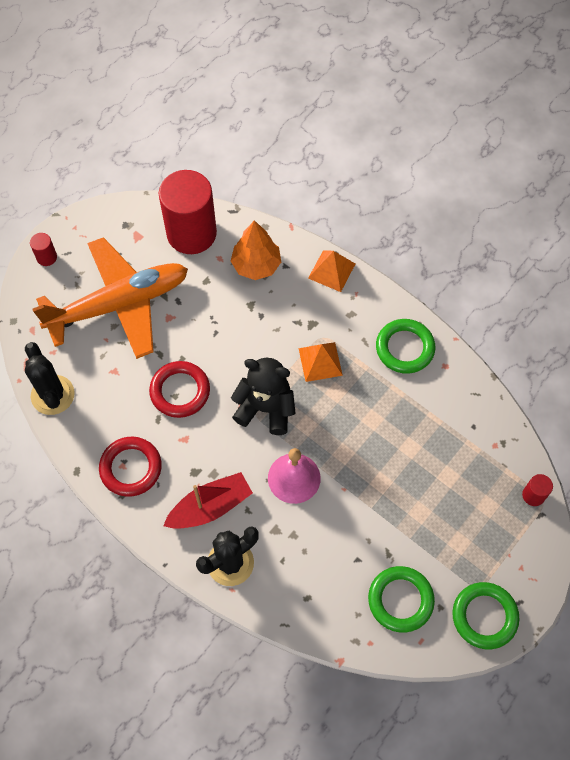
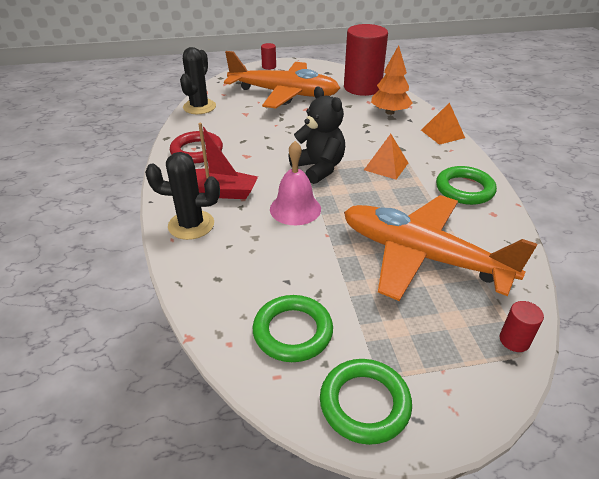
camera: 40 degrees right, 25 degrees down
red ring [149,361,210,418] -> none
none -> orange plane [344,195,537,301]

